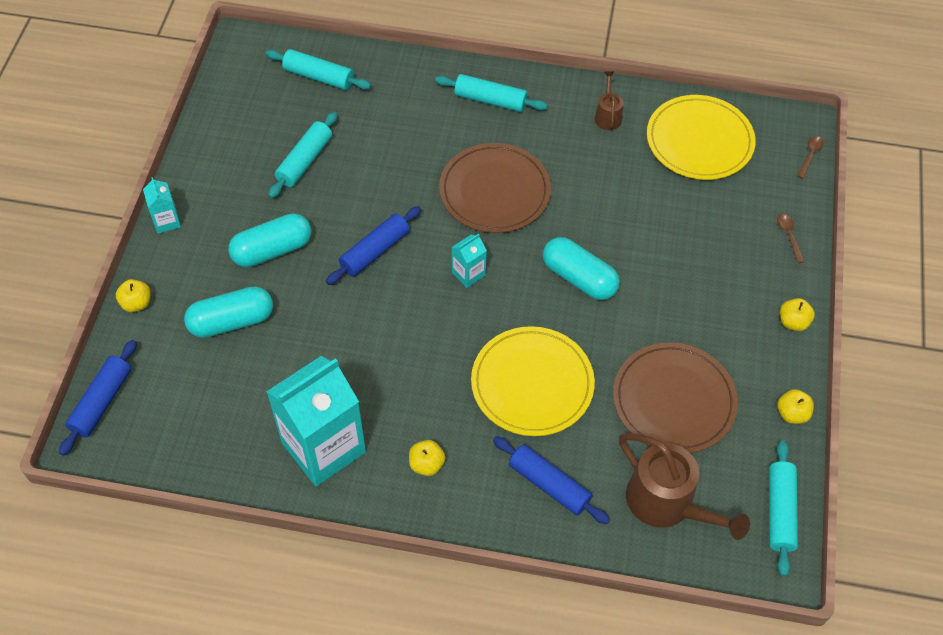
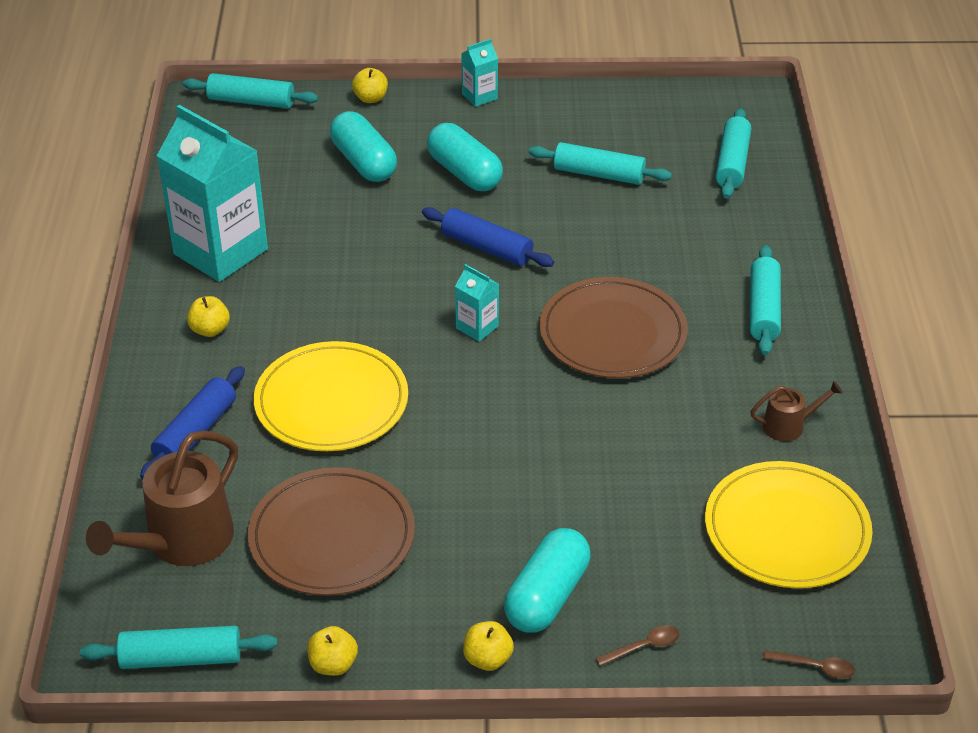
camera: 80 degrees right, 15 degrees down
blue rolling pin [59,340,137,456] -> turquoise rolling pin [183,73,318,108]
turquoise capsule [543,237,620,300] -> turquoise capsule moved to [504,528,591,633]

